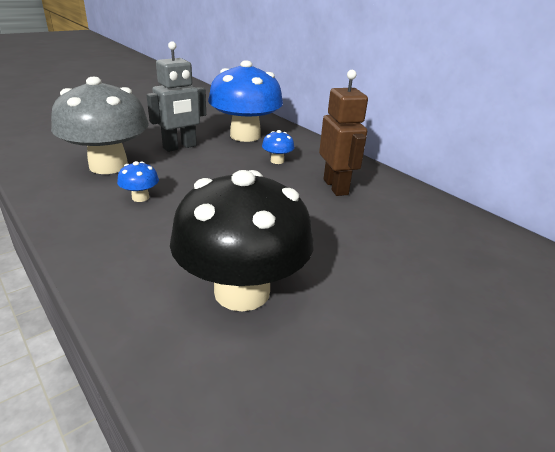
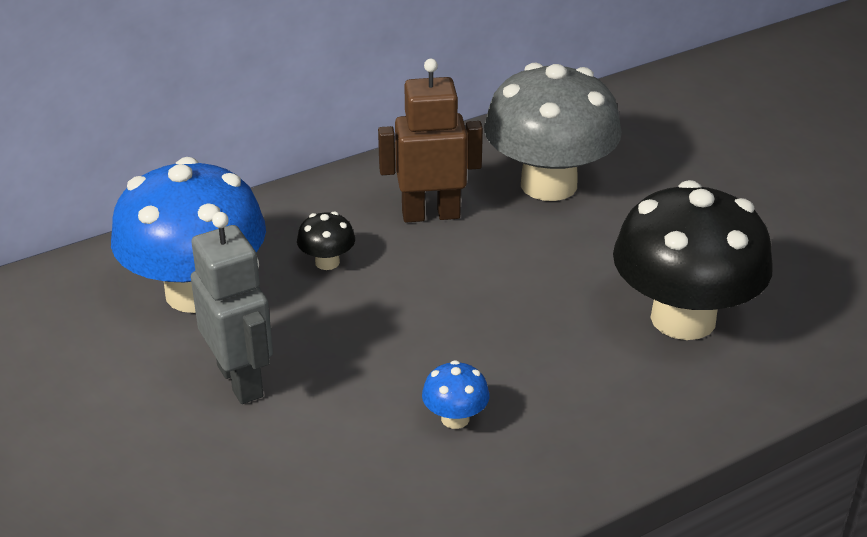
camera: 80 degrees left, 5 degrees up
grey mushroom [51,77,149,174] -> grey mushroom moved to [484,63,622,201]
blue mushroom [262,130,294,164] -> black mushroom [297,212,355,270]

